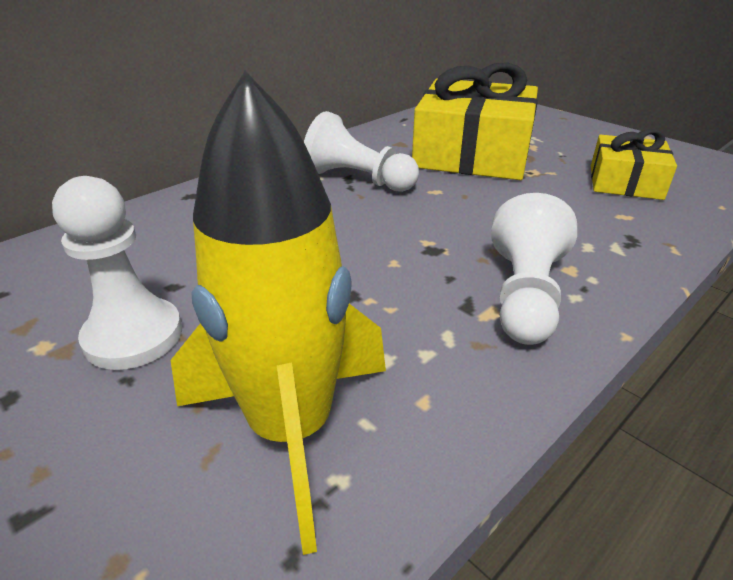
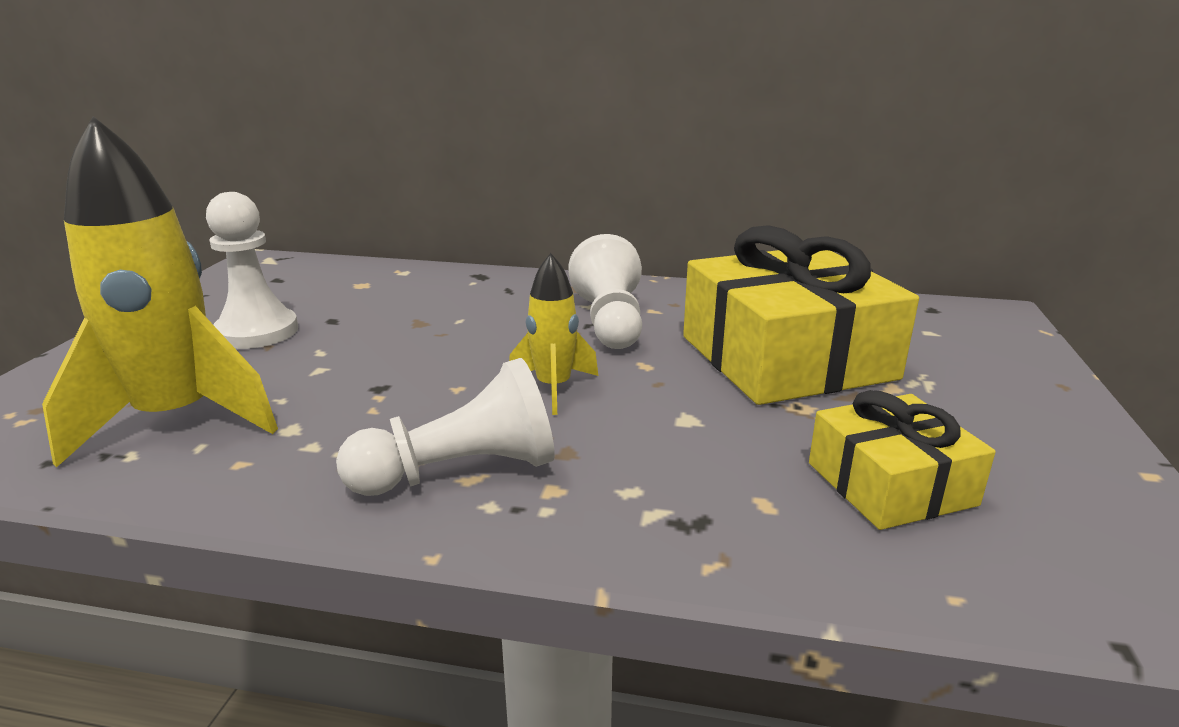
camera: 55 degrees right, 10 degrees down
none -> yellow rocket [509,253,598,415]

